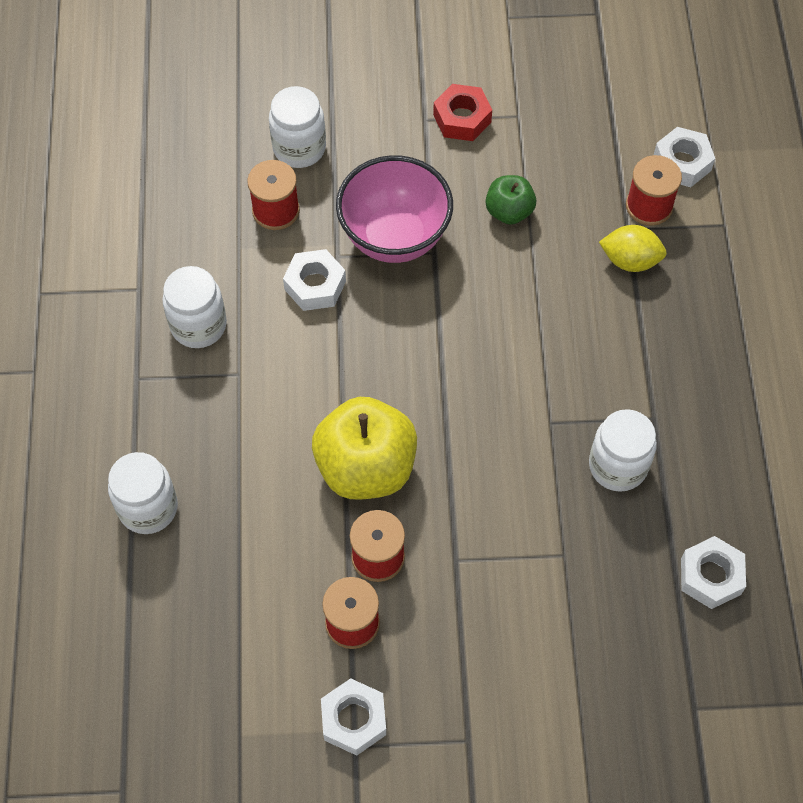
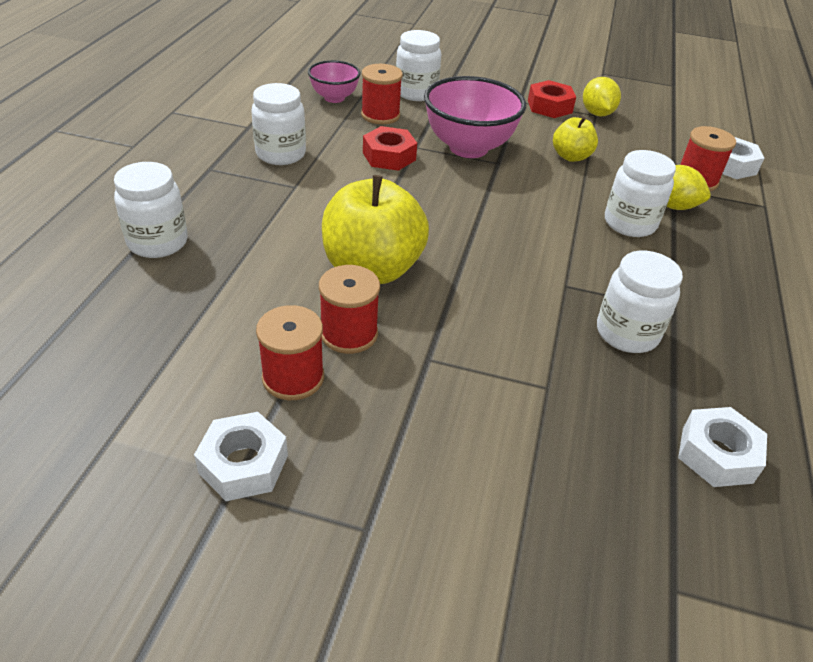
camera: 15 degrees right, 20 degrees down
white nut [283,249,346,311] -> red nut [363,126,417,171]
green apple [486,175,536,224] -> yellow apple [553,117,598,162]
none -> pink bowl [308,60,361,103]
none -> yellow lemon [583,77,621,117]
none -> white jar [605,150,676,237]

